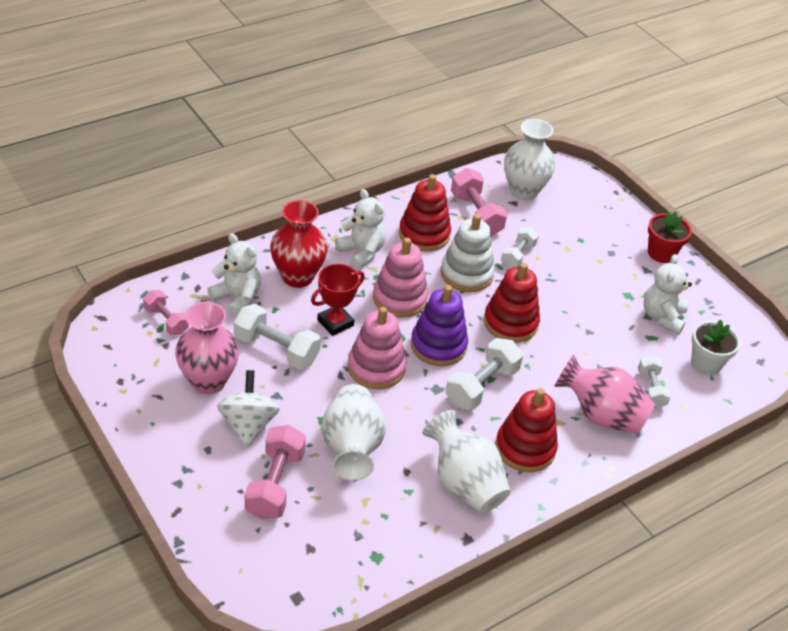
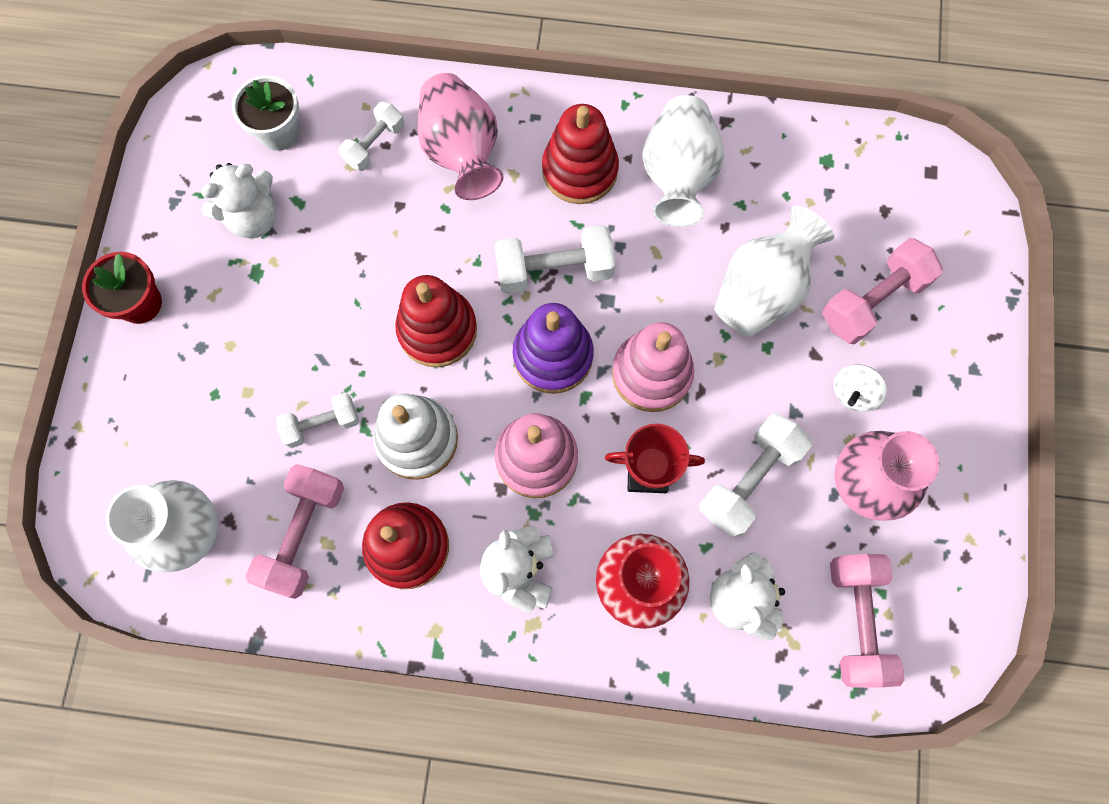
camera: 135 degrees left, 30 degrees up
pink dumbbell [143,290,189,335] -> pink dumbbell [830,554,905,688], size x1.59
white spinning top [217,370,280,448] -> white spinning top [834,364,887,412], size x0.64
white dumbbell [234,304,321,370] -> white dumbbell turned 60 degrees clockwise [699,413,812,537]

